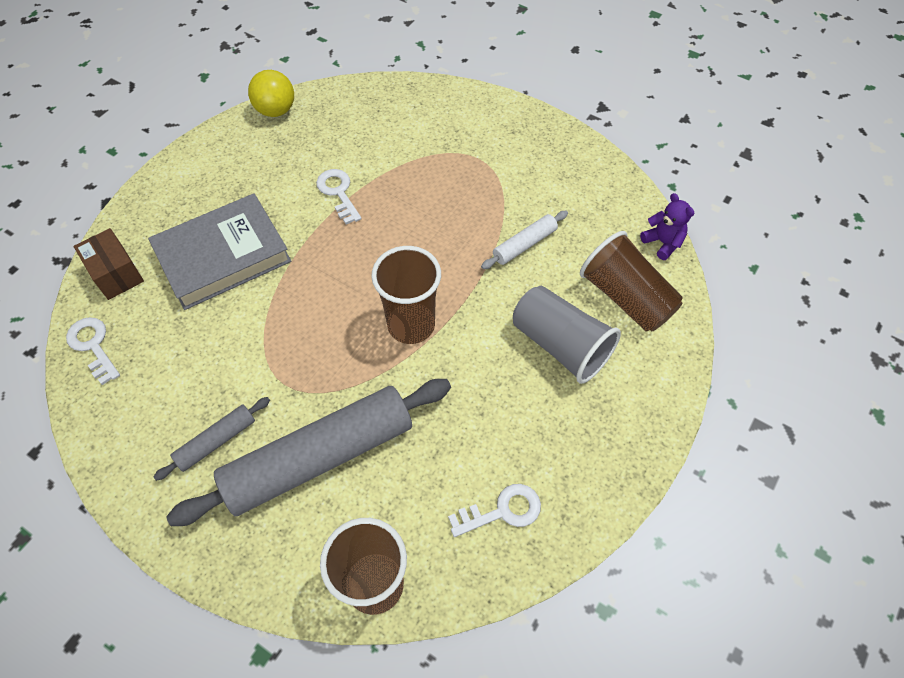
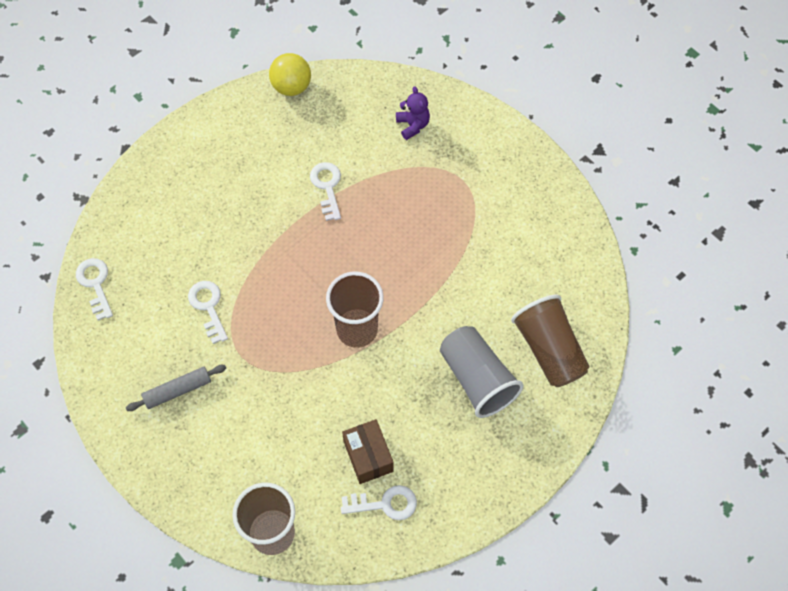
camera: 15 degrees right, 5 degrees up
brown box [74,228,144,300] -> brown box moved to [342,419,394,484]
grey book [148,193,291,310] -> none
grey rolling pin [166,379,451,526] -> none
white rolling pin [481,211,568,269] -> none
purple teddy bear [640,193,694,260] -> purple teddy bear moved to [396,87,430,140]
none -> white key [188,281,228,344]

